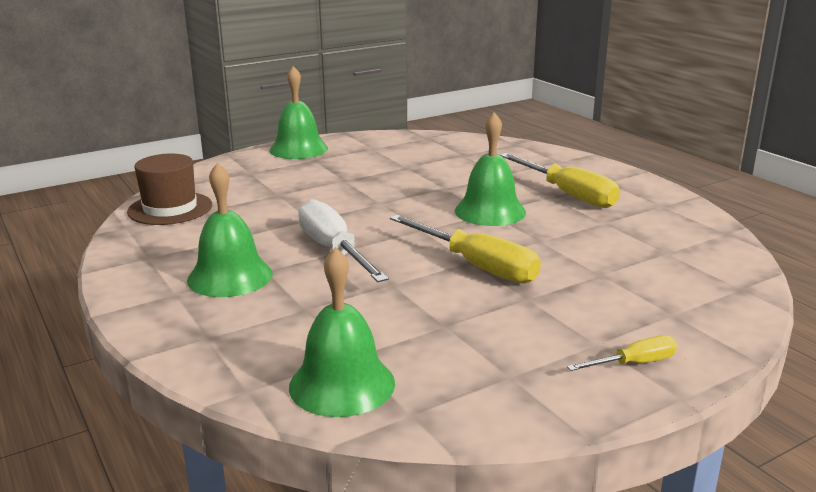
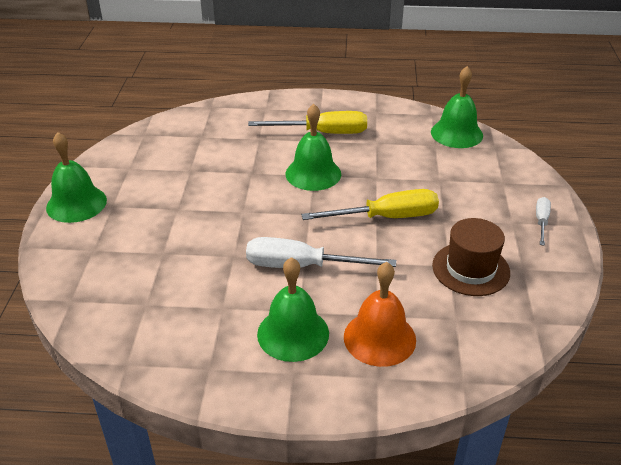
camera: 55 degrees left, 15 degrees up
brown hat [127,154,212,225] -> brown hat moved to [432,218,510,296]
green bell [289,247,395,417] -> green bell moved to [431,66,483,148]
yellow screwdriver [567,336,677,371] -> white screwdriver [536,197,551,246]
none -> orange bell [344,262,416,367]

